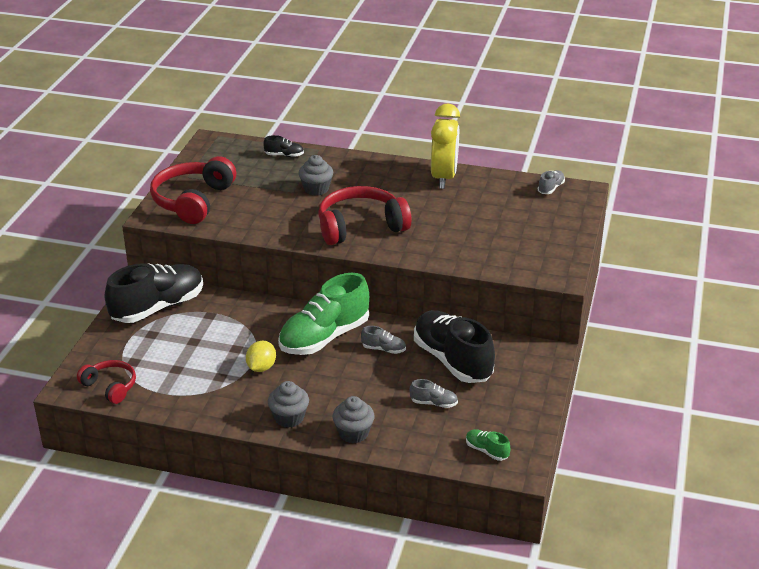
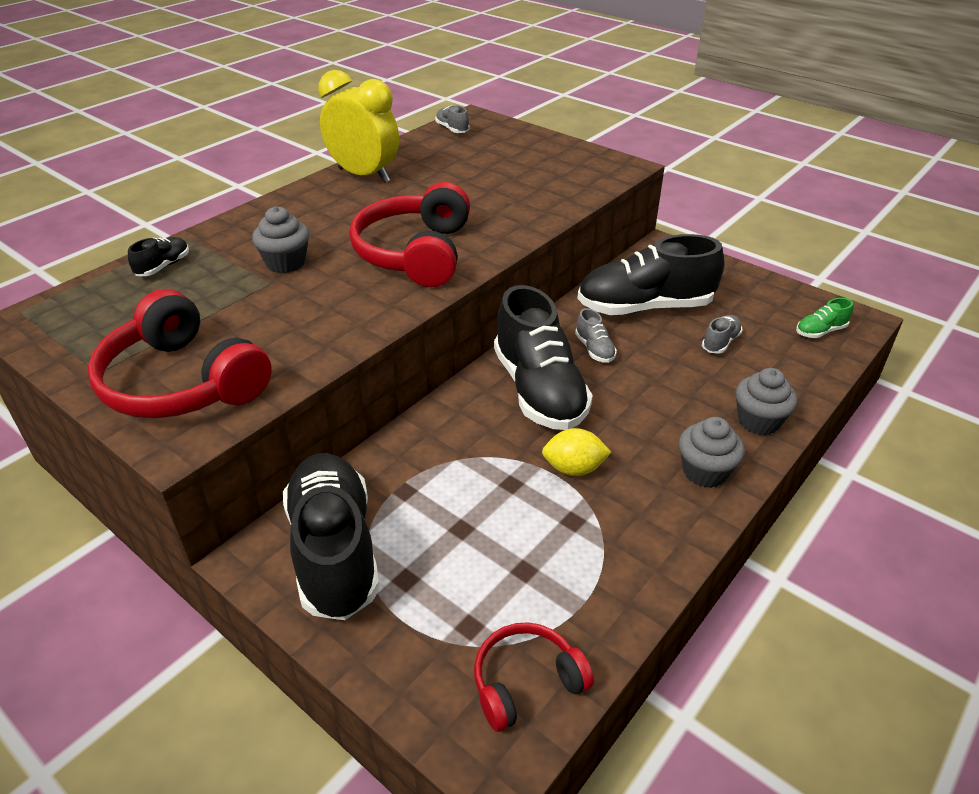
camera: 65 degrees left, 5 degrees up
yellow lemon [246,341,276,372] -> yellow lemon turned 45 degrees counterclockwise [542,428,611,476]
green shoe [278,273,369,355] -> black shoe [494,285,593,430]
grey shoe [361,326,406,354] -> grey shoe turned 120 degrees clockwise [575,308,617,363]

